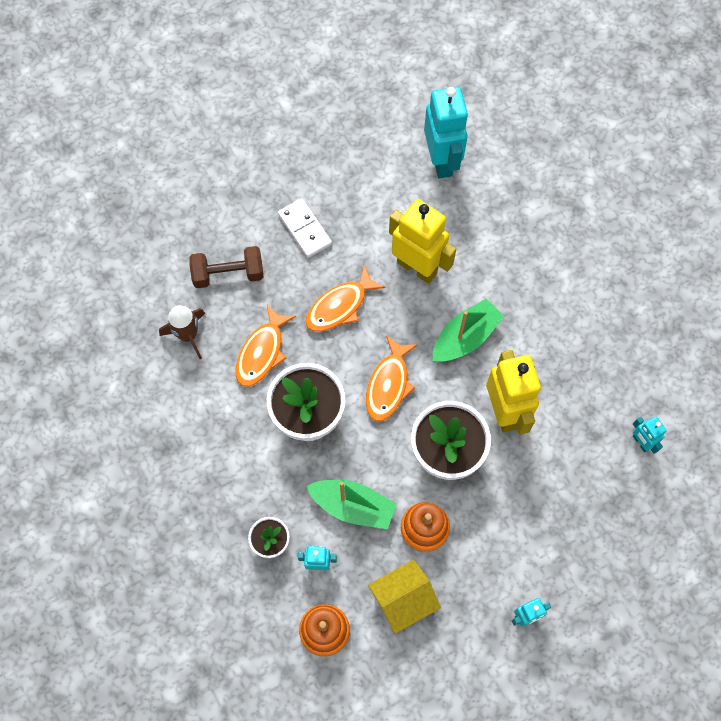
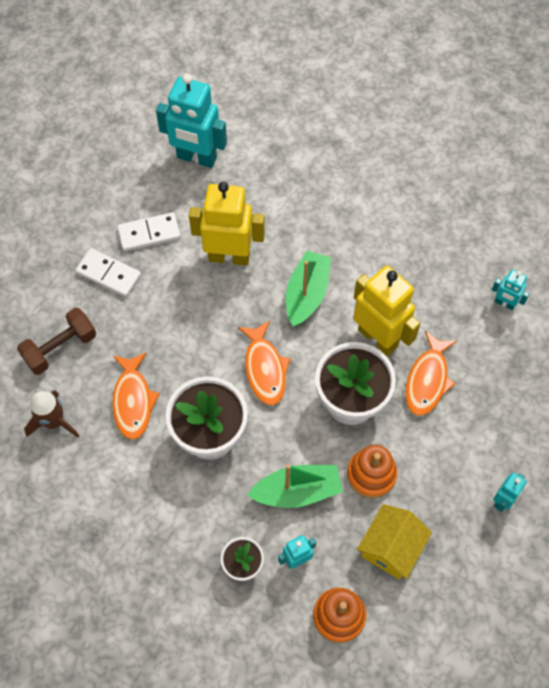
camera: 30 degrees left, 5 degrees down
orange fish [305,265,386,332] -> orange fish moved to [405,331,457,416]
turquoise robot [424,87,468,179] -> turquoise robot turned 150 degrees clockwise [156,74,227,168]
none -> white domino [117,212,181,251]

